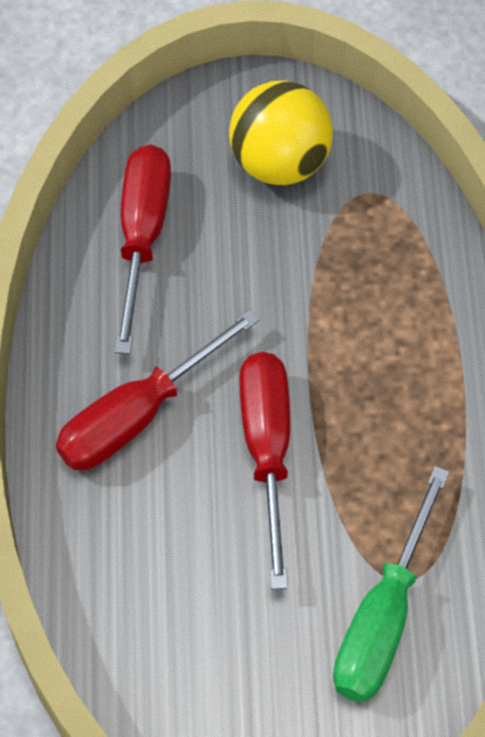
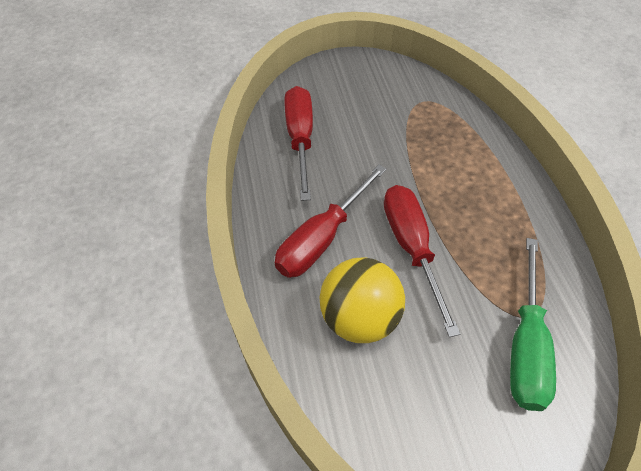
camera: 10 degrees left, 5 degrees down
yellow ball [229,81,333,185] -> yellow ball moved to [320,257,405,343]

